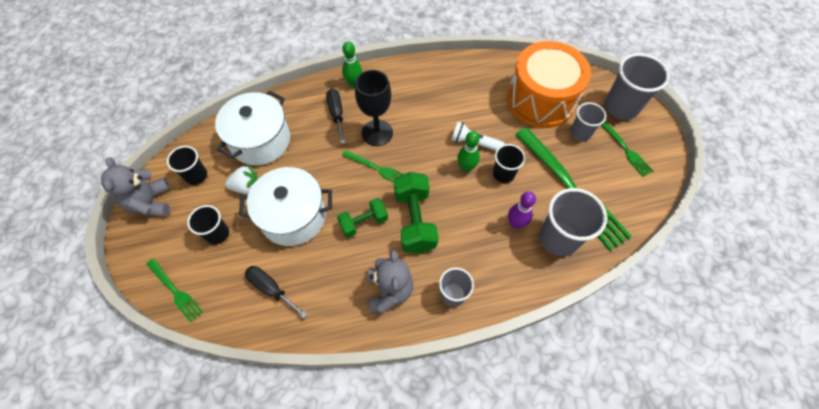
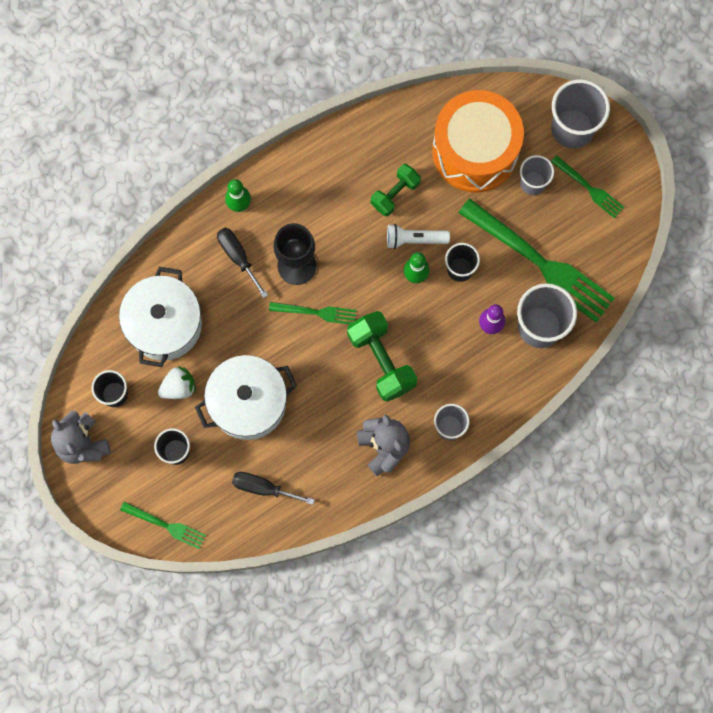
camera: 20 degrees left, 15 degrees up
green dumbbell [337,198,388,238] -> green dumbbell moved to [371,164,421,217]

